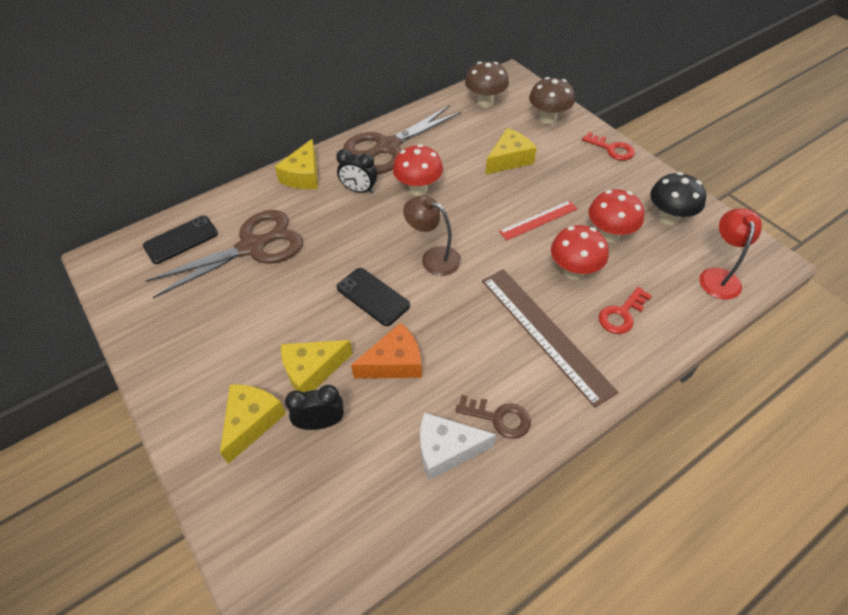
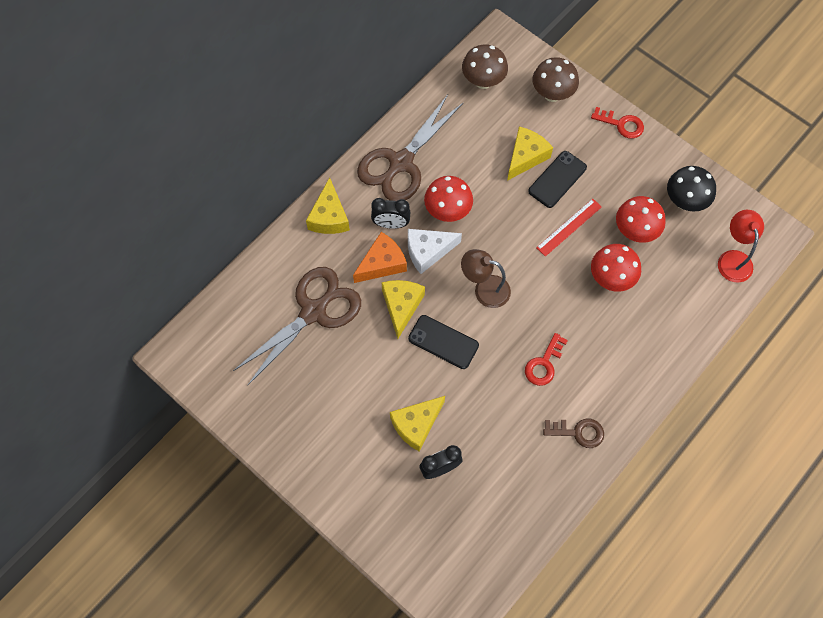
camera: 15 degrees left, 15 degrees up
black phone [143,216,218,264] -> black phone moved to [528,151,587,208]
yellow cheese [220,385,286,464] -> yellow cheese moved to [381,280,425,339]
orange cheese [351,323,422,378] -> orange cheese moved to [353,232,407,283]
white cheese [420,413,497,480] -> white cheese moved to [408,229,462,274]
brown ruler [482,269,618,408] -> none
red key [599,287,652,334] -> red key moved to [525,333,568,386]

